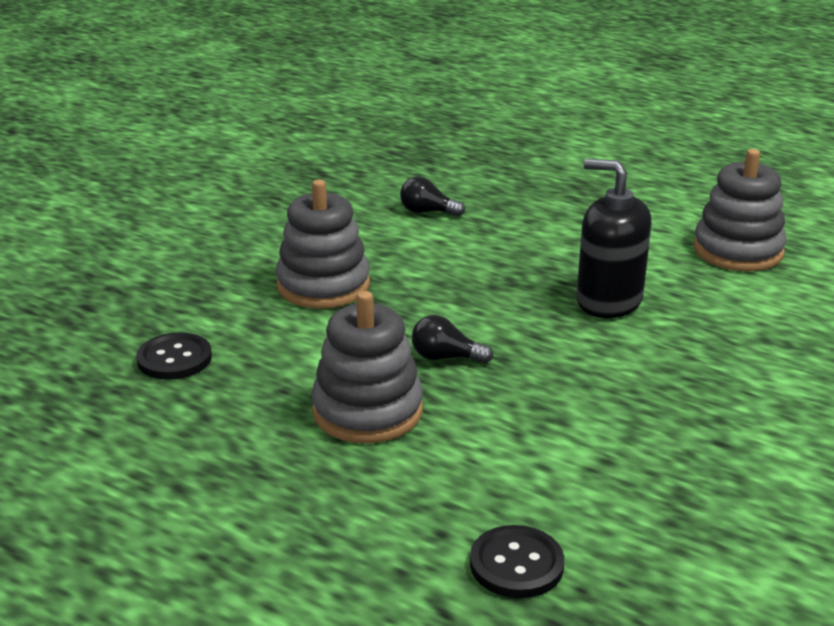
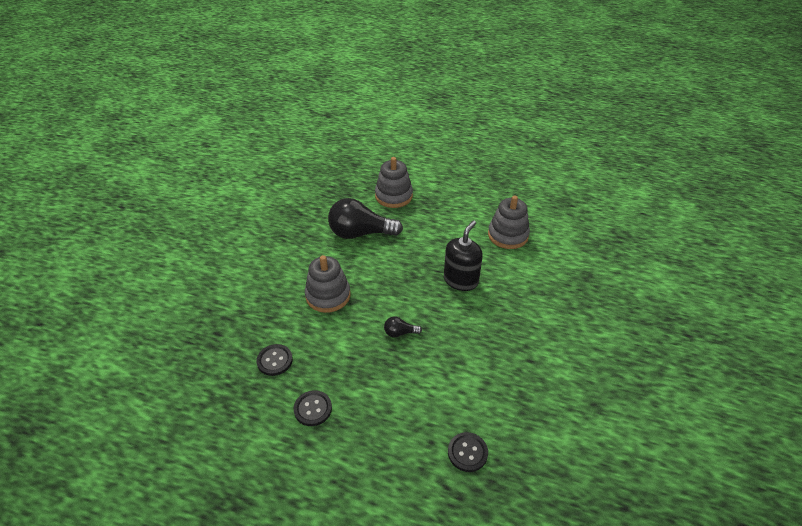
camera: 15 degrees left, 15 degrees up
grey stacking toy [311,291,423,443] -> grey stacking toy moved to [375,157,413,208]
black light bulb [400,177,465,216] -> black light bulb [328,198,403,239], size x2.26
black soap dispenser [576,159,652,318] -> black soap dispenser turned 105 degrees clockwise [444,221,483,291]
none -> black button [294,390,332,426]

